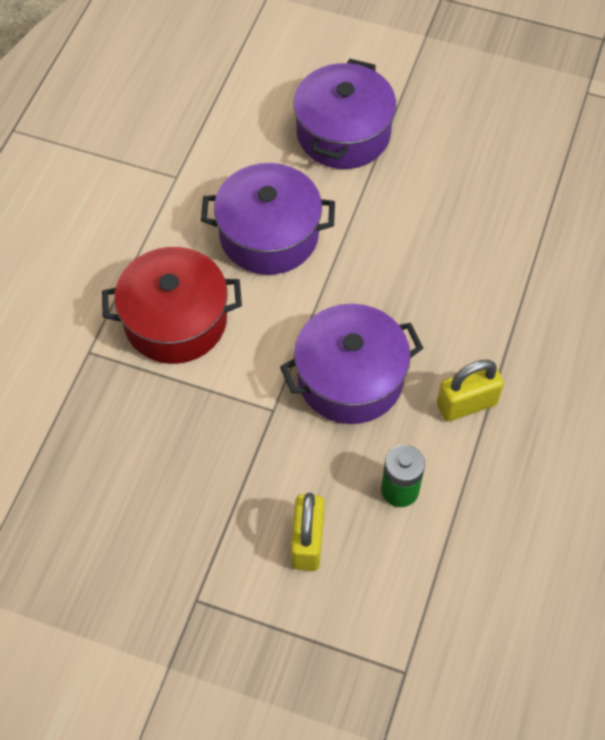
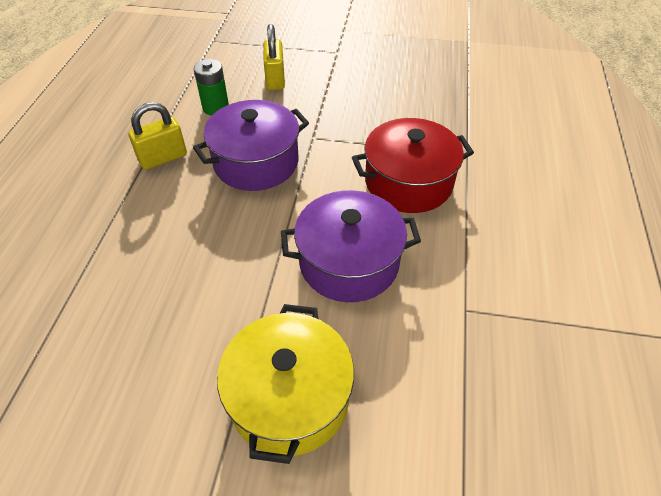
camera: 170 degrees right, 10 degrees down
purple pot [294,59,396,169] -> yellow pot [217,304,354,464]

